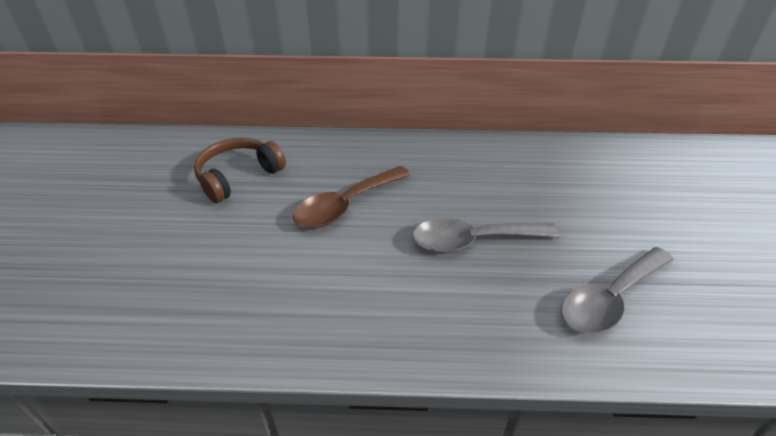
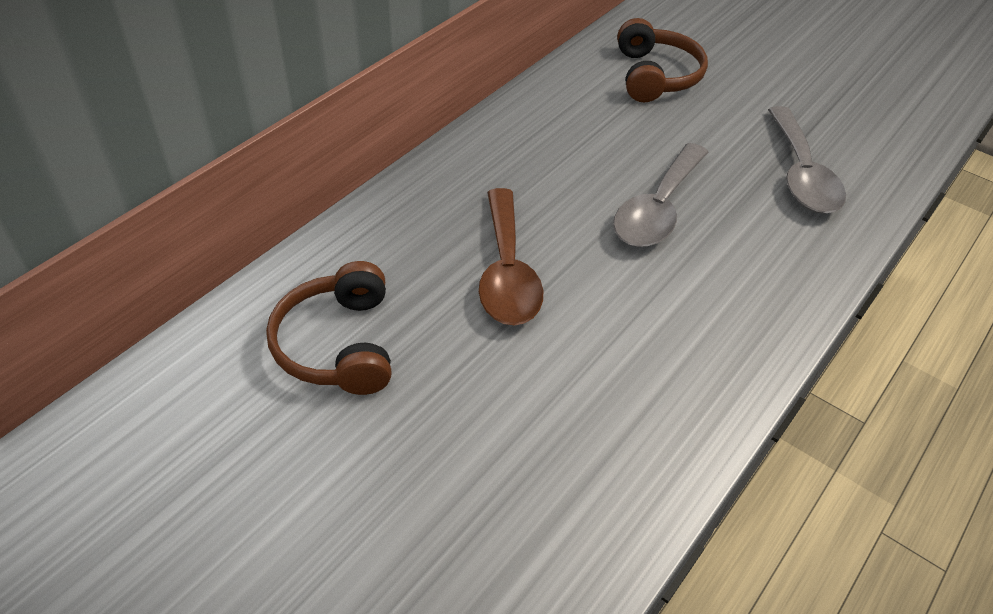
camera: 55 degrees left, 5 degrees up
none -> brown headphones [617,18,708,102]

